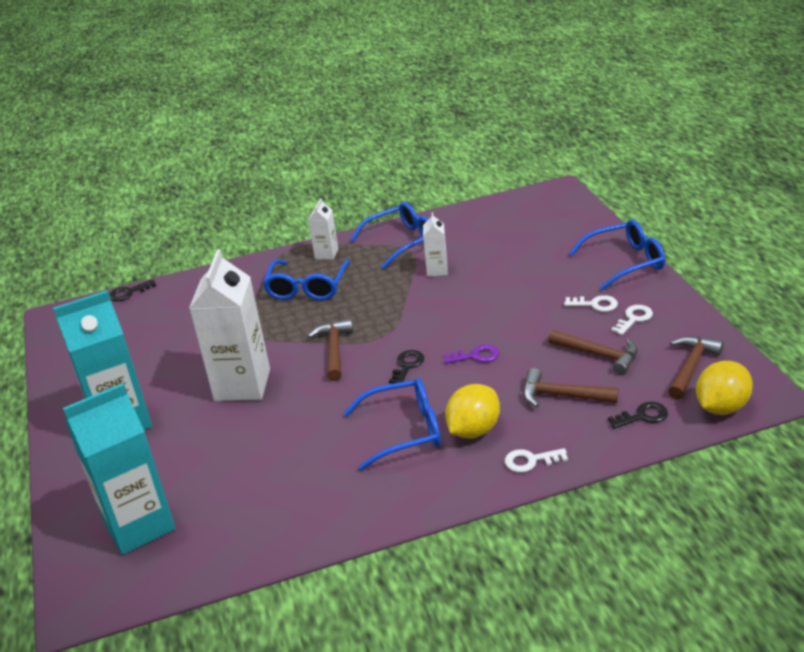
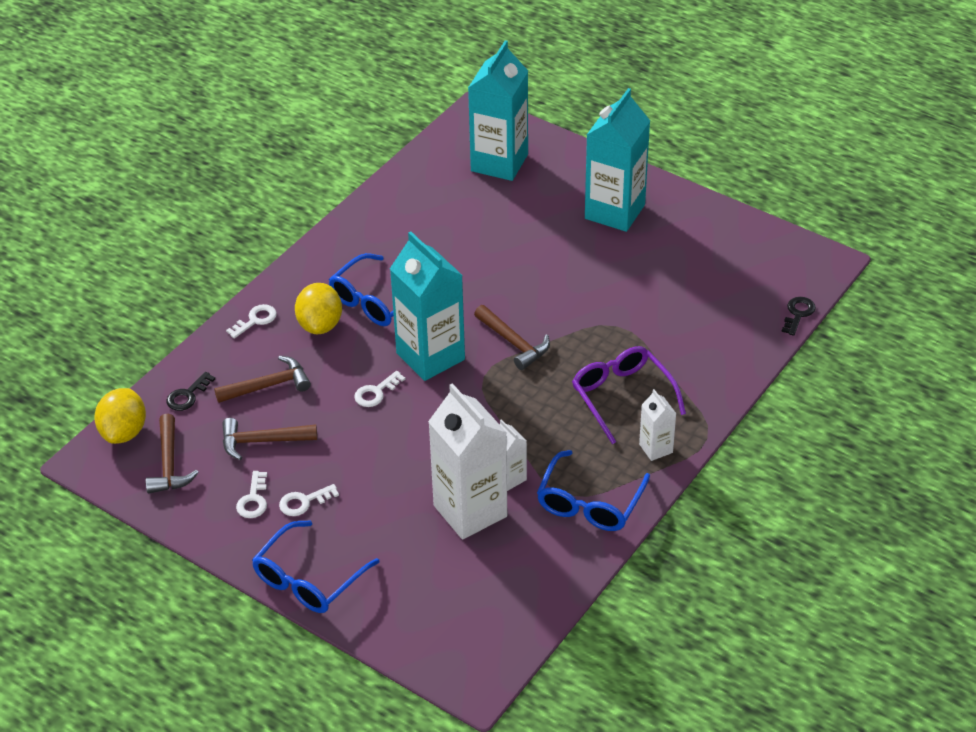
camera: 140 degrees right, 10 degrees up
white carton [189,249,270,401] -> white carton moved to [428,383,507,540]
blue glasses [263,259,350,300] -> purple glasses [572,346,686,444]
black key [389,350,424,384] -> turquoise carton [390,232,465,381]
purple key [444,344,499,364] -> white key [354,371,406,407]

